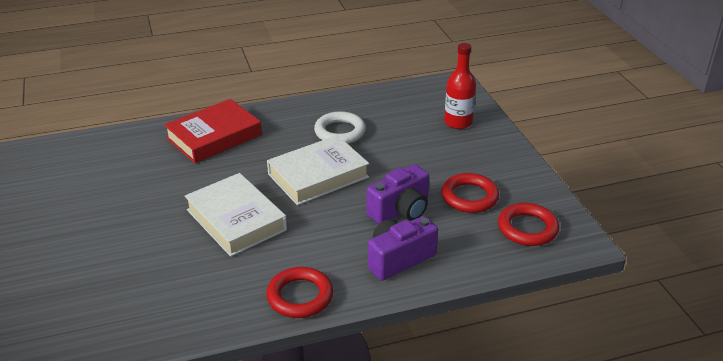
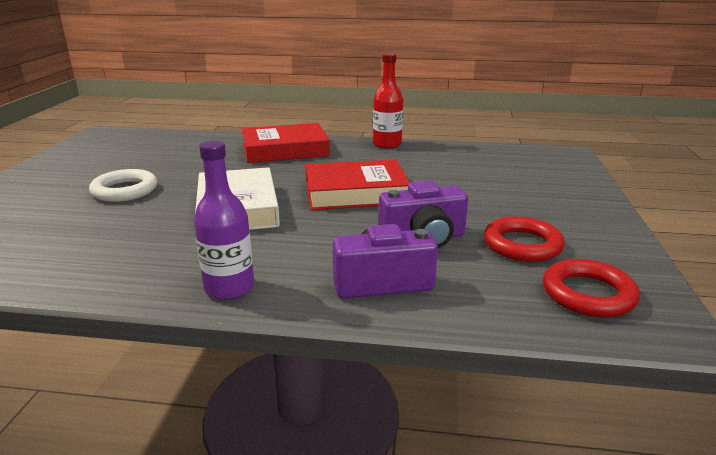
camera: 25 degrees right, 10 degrees down
red ring [266,267,333,318] -> purple bottle [194,141,254,300]
white book [267,135,369,205] -> red book [305,160,410,210]
white ring [314,111,366,144] -> white ring moved to [89,169,157,202]
red bottle [444,43,476,129] -> red bottle moved to [373,53,403,149]

